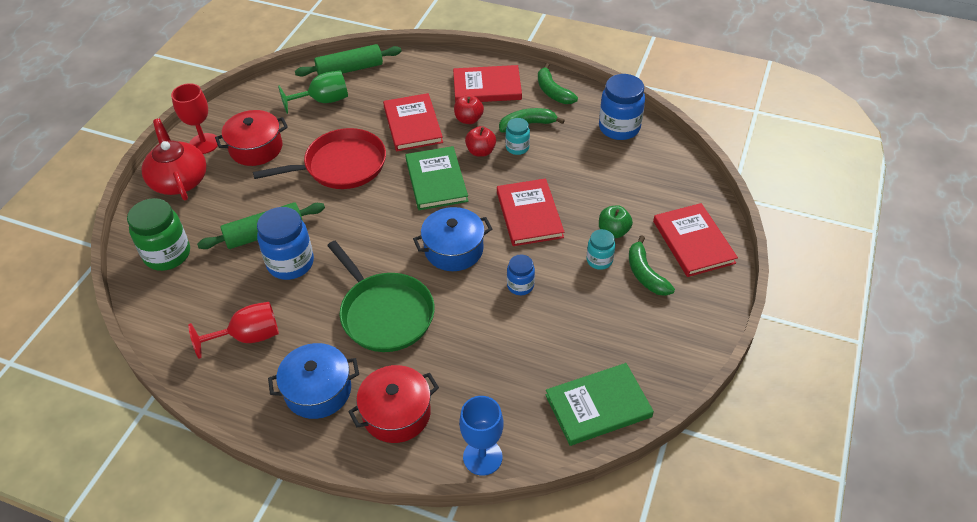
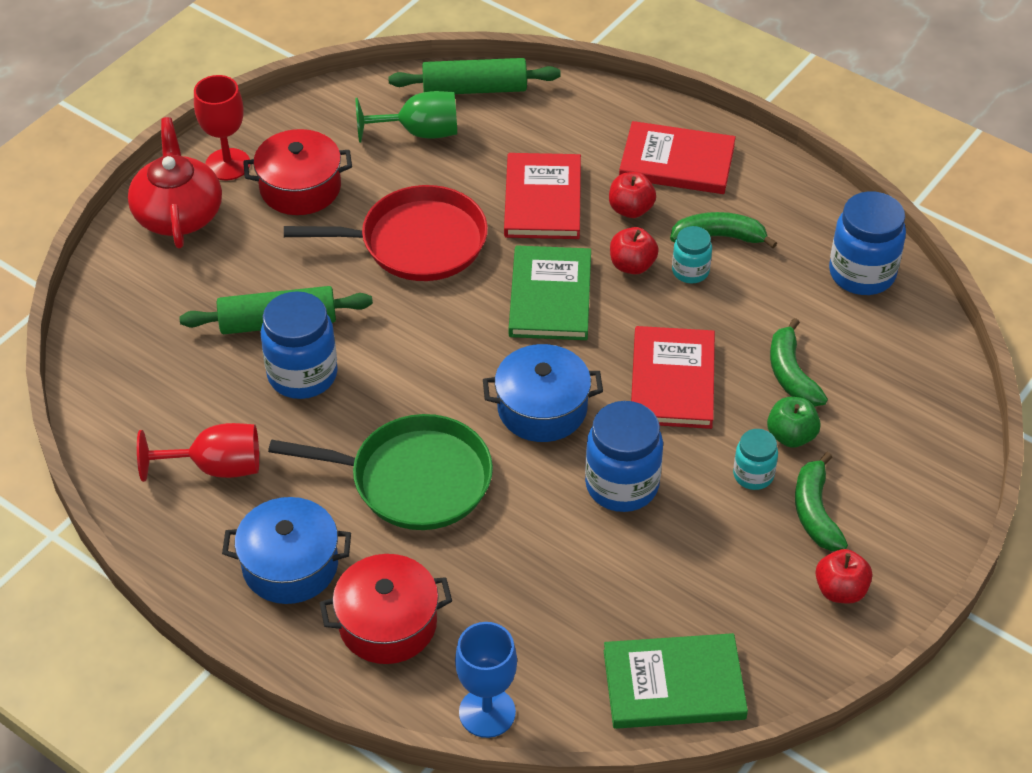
camera: 15 degrees right, 0 degrees up
green jar [127,198,190,271] -> none
green pan [327,241,435,352] -> green pan turned 60 degrees counterclockwise [268,414,493,530]
blue jar [507,254,535,295] -> blue jar [585,401,663,512], size x1.79
green banana [538,63,578,104] -> green banana moved to [770,318,828,407]
red book [653,203,738,277] -> none
none -> red apple [815,549,872,603]

